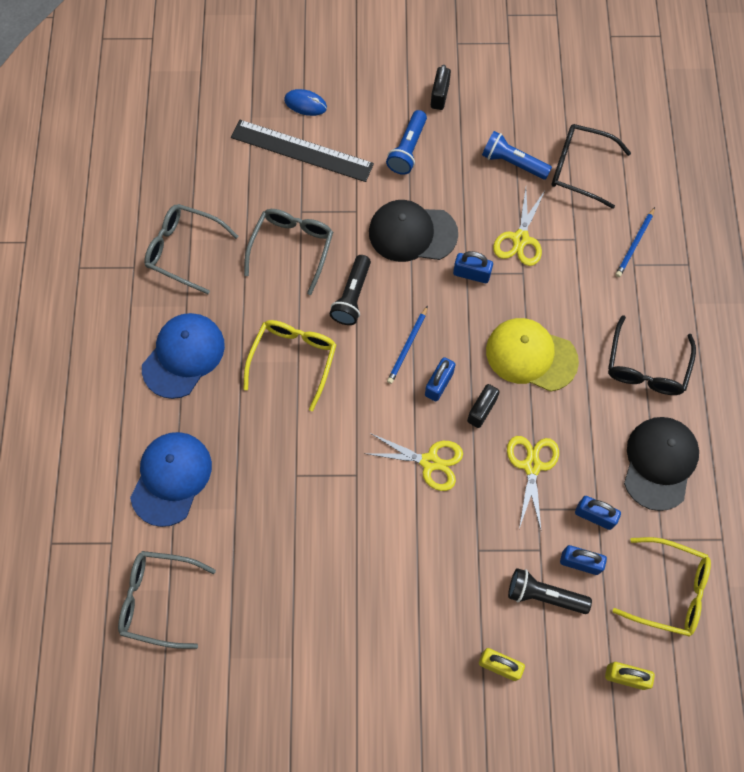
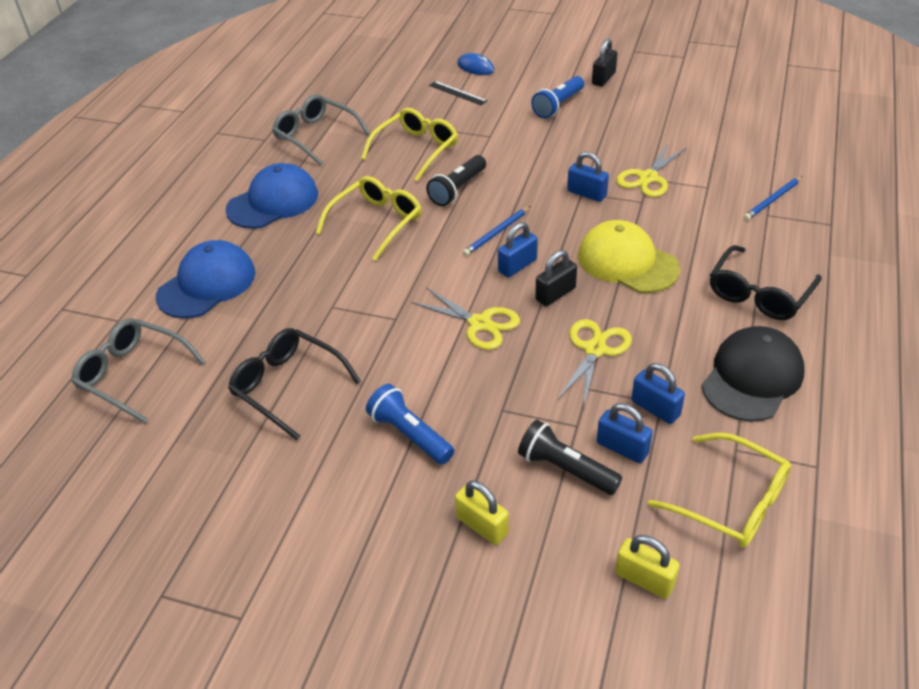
camera: 20 degrees right, 25 degrees down
black ruler [231,120,374,182] -> black ruler [429,81,488,105], size x0.48
grey glasses [244,209,333,295] -> yellow glasses [361,108,458,182]
black cap [369,200,458,262] -> none
blue flashlight [482,131,552,179] -> blue flashlight moved to [366,384,454,465]
black glasses [552,124,631,209] -> black glasses moved to [228,328,361,440]

